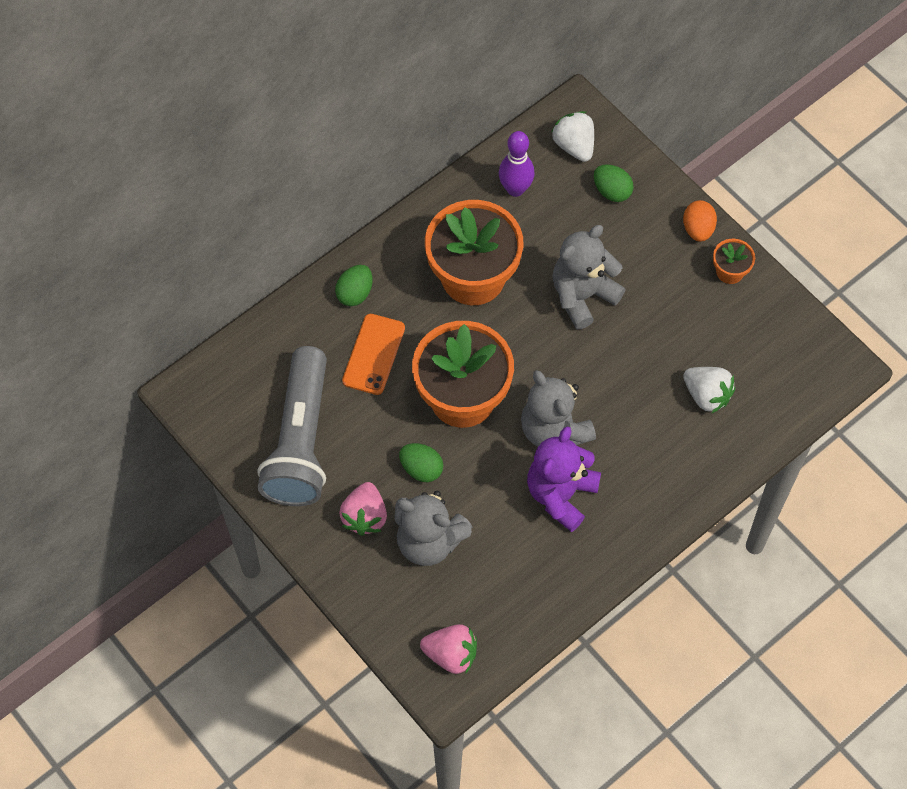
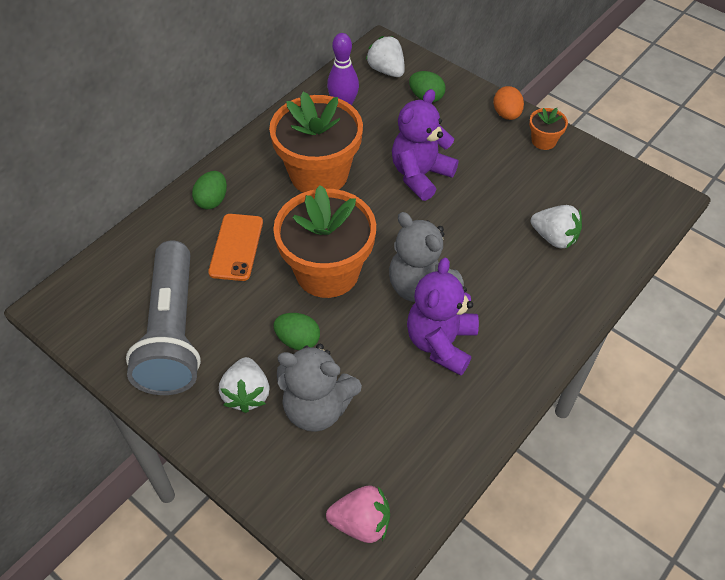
camera: 10 degrees left, 10 degrees down
pink strawberry [339,482,387,536] -> white strawberry [219,357,270,413]
grey teddy bear [552,225,626,329] -> purple teddy bear [392,89,458,201]

